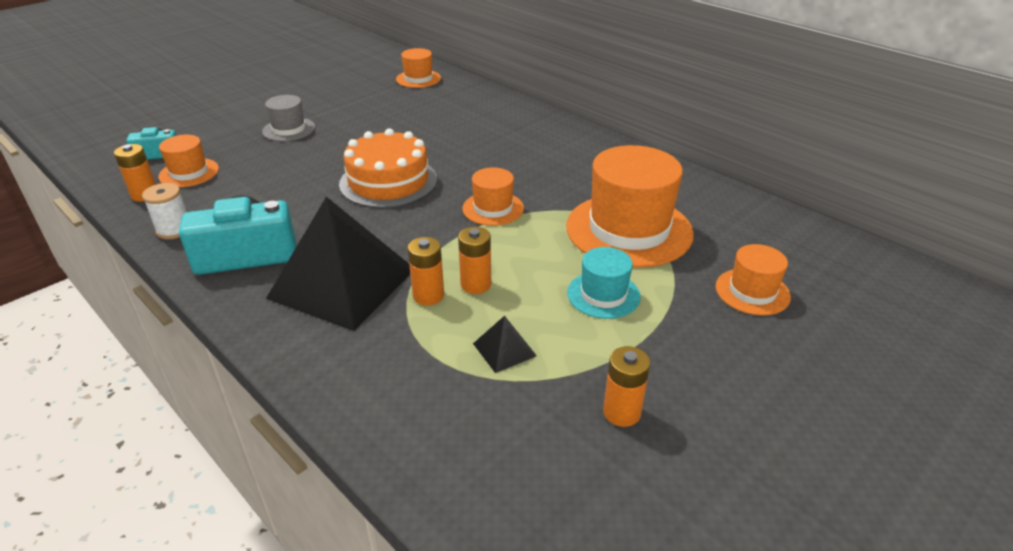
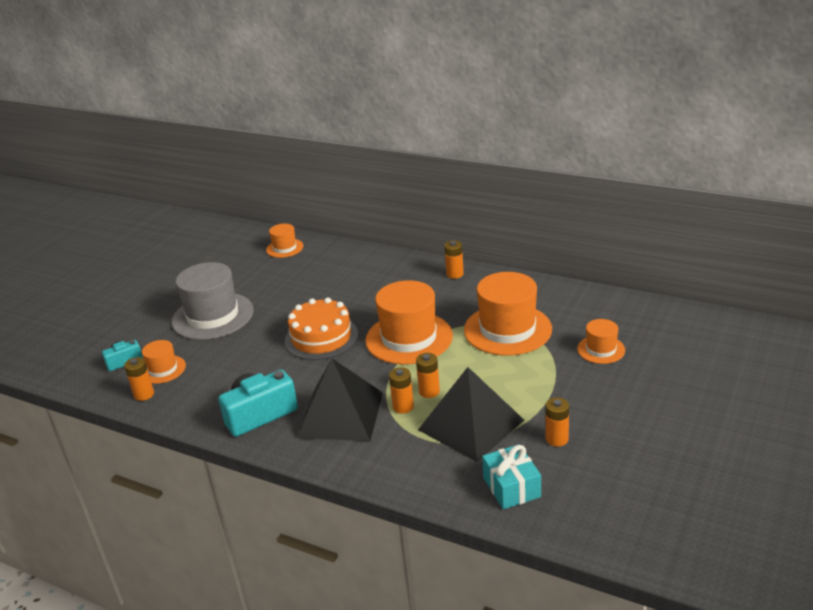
camera: 15 degrees left, 5 degrees down
white spool [142,183,187,240] -> none
grey hat [262,95,315,141] -> grey hat [171,262,254,340], size x1.95
orange hat [462,167,524,226] -> orange hat [365,280,453,365], size x1.95
black pyramid [473,316,537,373] -> black pyramid [418,367,524,462], size x2.49
turquoise hat [567,247,641,319] -> none
none -> orange battery [444,240,464,279]
none -> turquoise gift [482,444,541,510]

